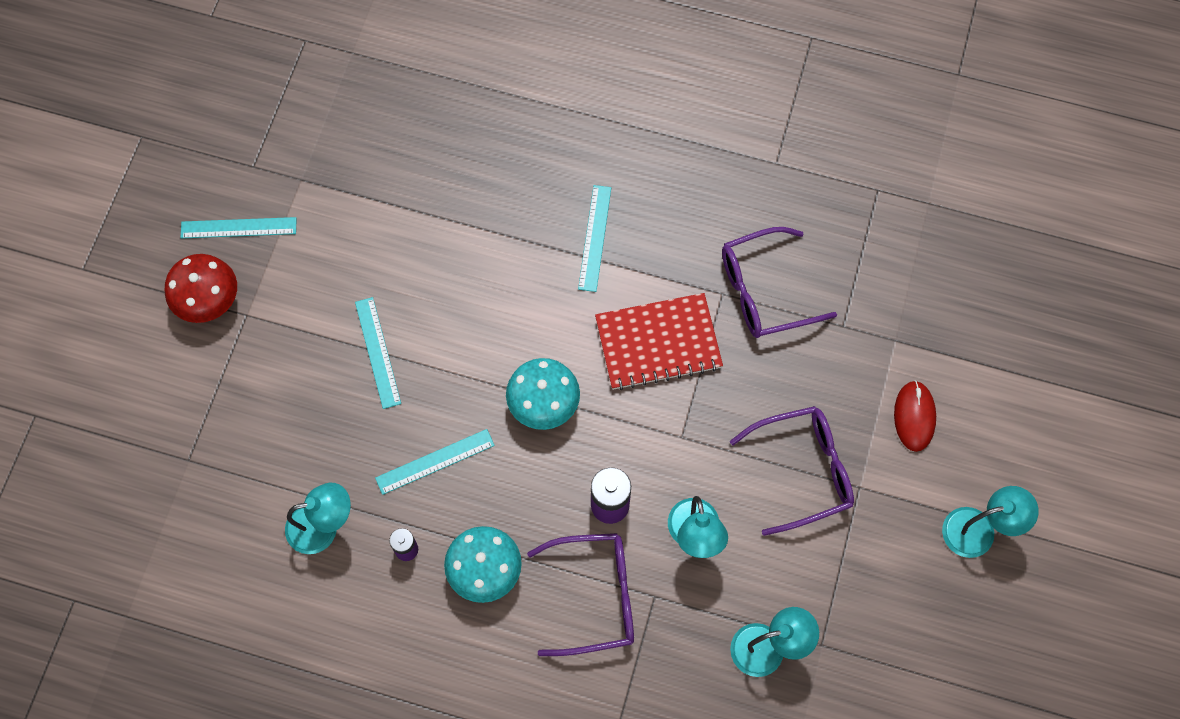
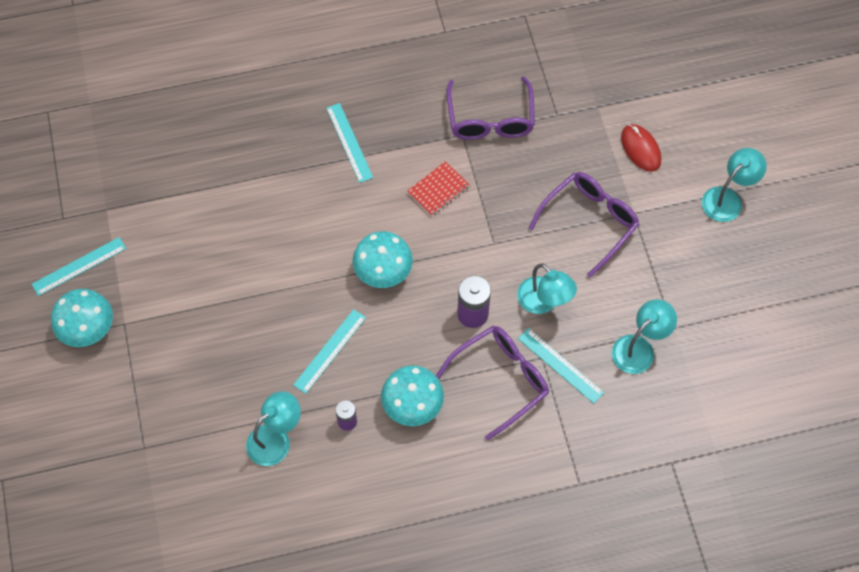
camera: 30 degrees left, 5 degrees down
red mushroom [165,254,237,323] -> turquoise mushroom [51,289,113,347]
turquoise ruler [355,297,401,409] -> turquoise ruler moved to [518,328,604,404]
red notebook [595,293,723,390] -> red notebook [407,161,470,216], size x0.57
purple glasses [722,227,837,338] -> purple glasses turned 45 degrees counterclockwise [446,76,535,140]

